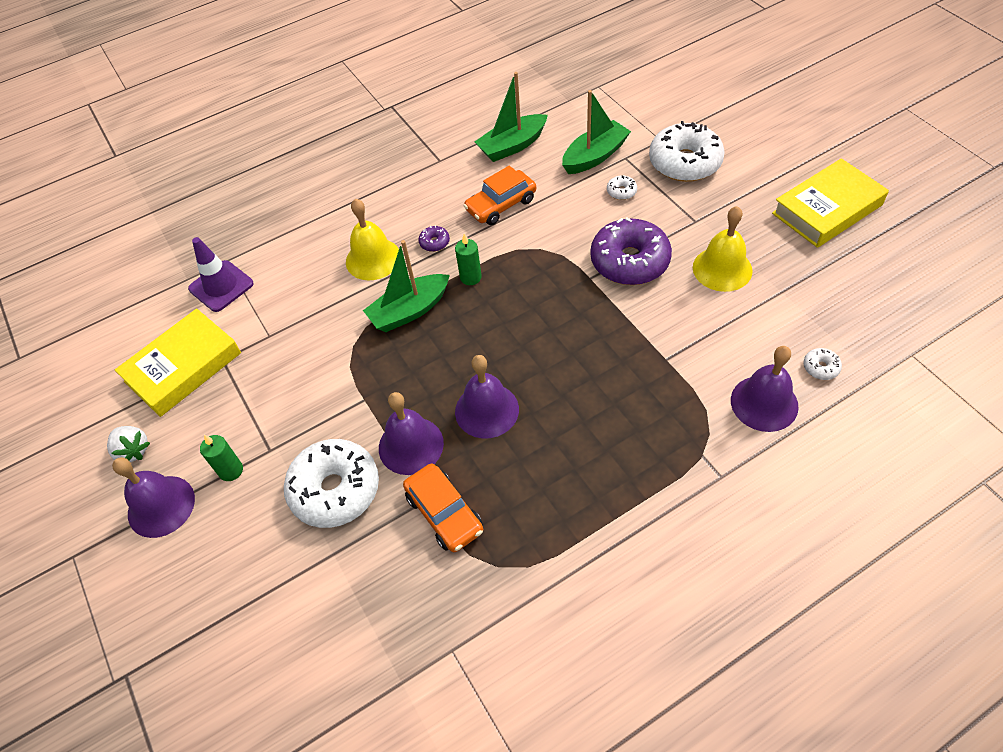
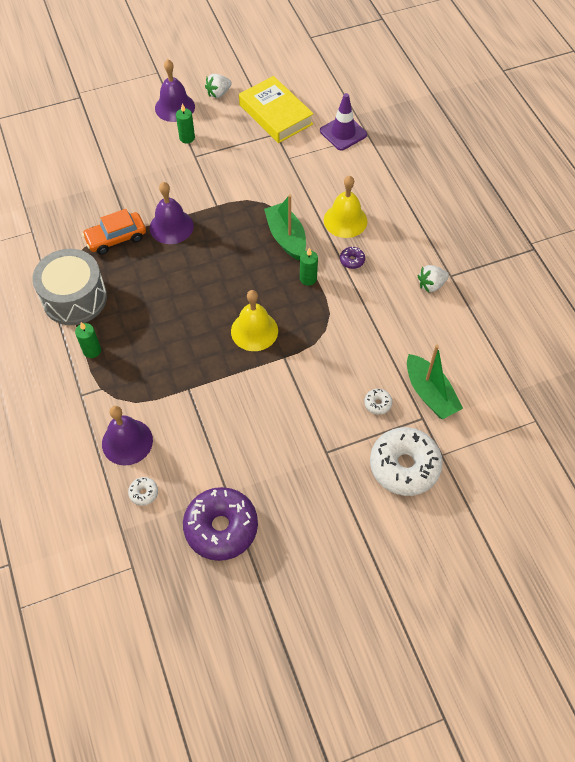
camera: 95 degrees right, 5 degrees up
white donut [284,439,379,528] -> none
purple bell [455,355,519,438] -> none
orange car [464,166,536,225] -> none
green boat [475,72,548,162] -> none
purple donut [590,217,672,285] -> purple donut moved to [183,487,258,561]
yellow bell [693,206,753,292] -> yellow bell moved to [231,290,278,351]
yellow book [772,158,889,248] -> none
none -> grey drum [32,249,107,325]
none -> green candle [75,322,101,358]
none -> white strawberry [418,265,449,292]

